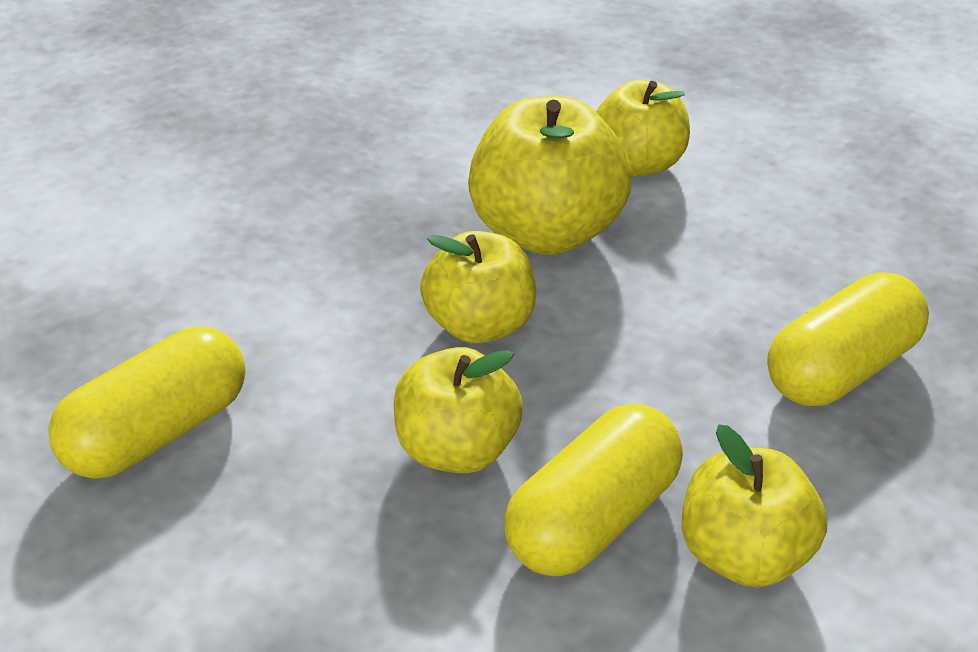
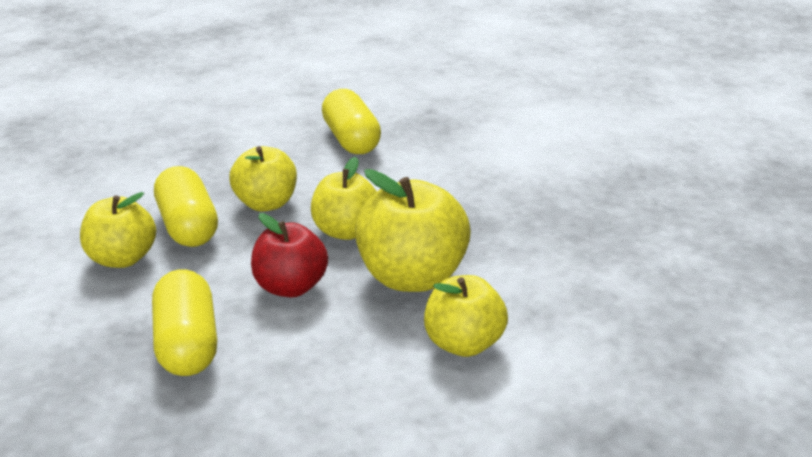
camera: 115 degrees right, 10 degrees down
none -> red apple [251,213,328,297]

